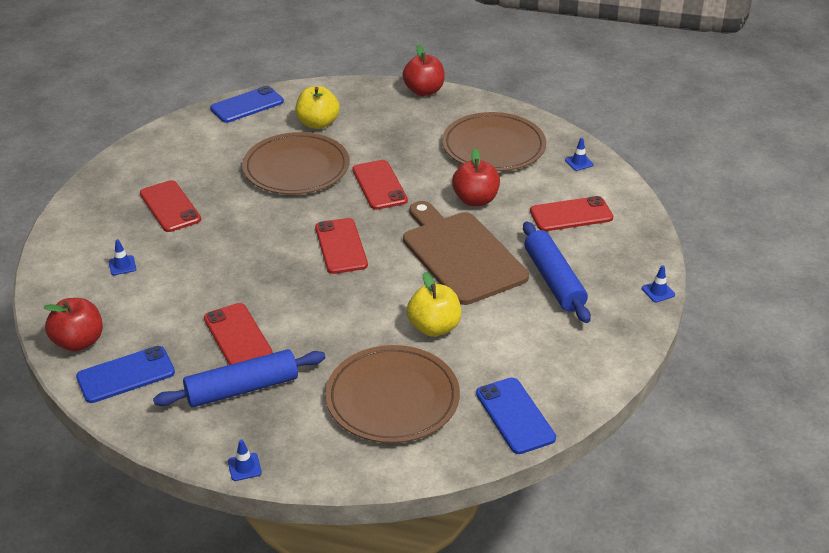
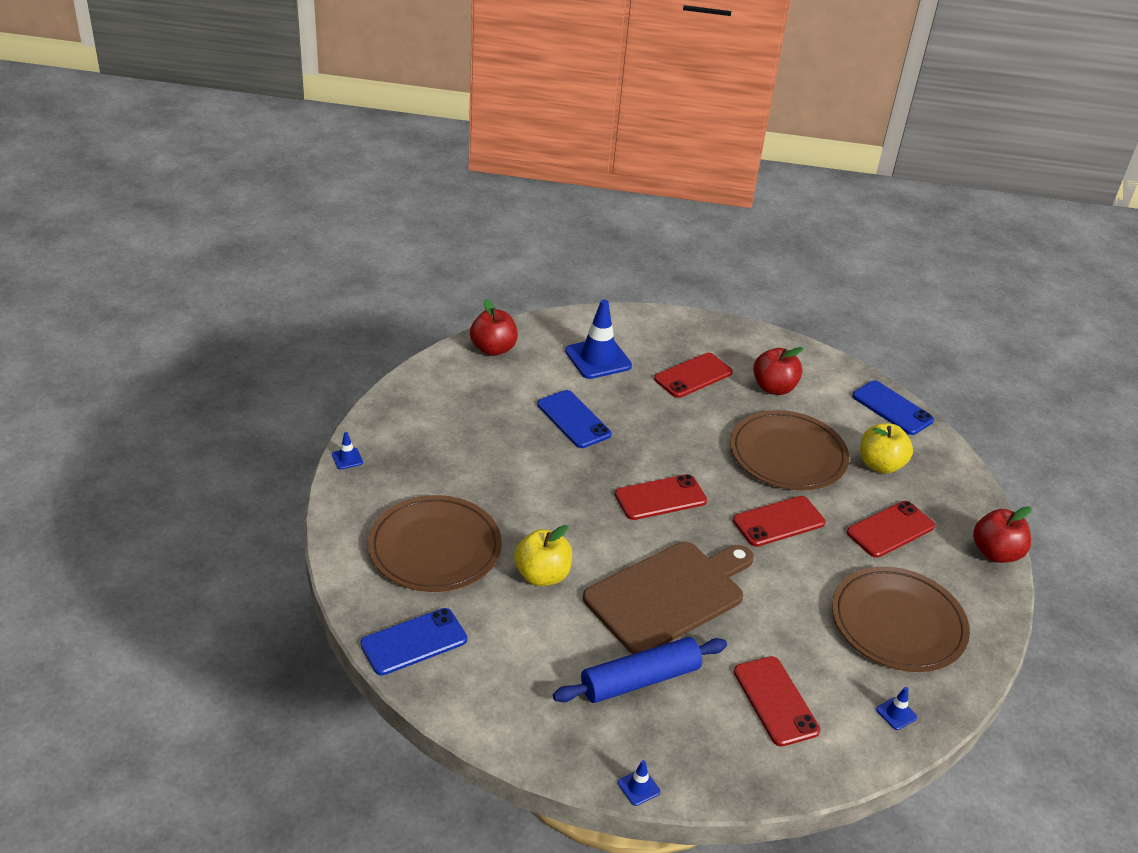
camera: 80 degrees right, 0 degrees up
blue phone [76,346,175,403] -> blue phone moved to [537,390,611,448]
blue traffic cone [109,239,136,275] -> blue traffic cone [565,300,632,379], size x2.30
blue rolling pin [153,349,326,407] -> none
red phone [204,303,273,365] -> red phone moved to [847,501,935,558]
red apple [452,149,500,206] -> red apple moved to [753,347,803,395]

